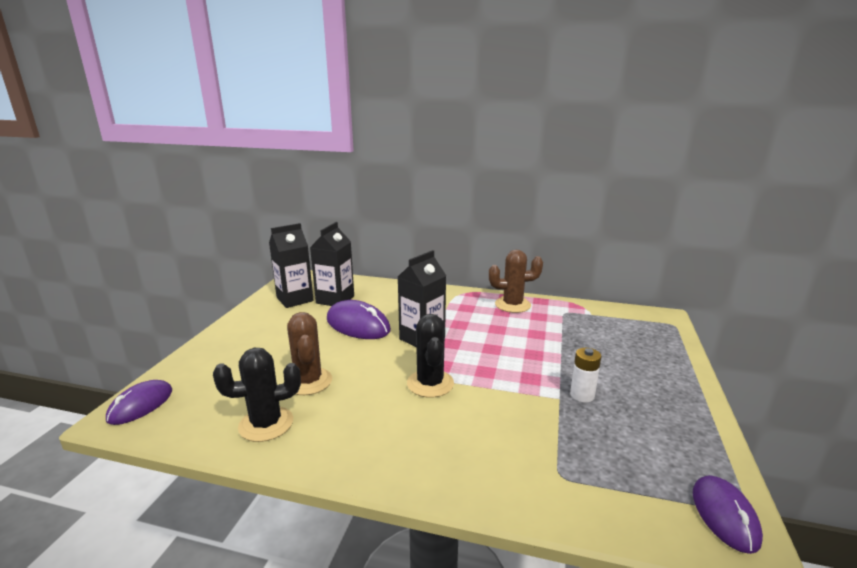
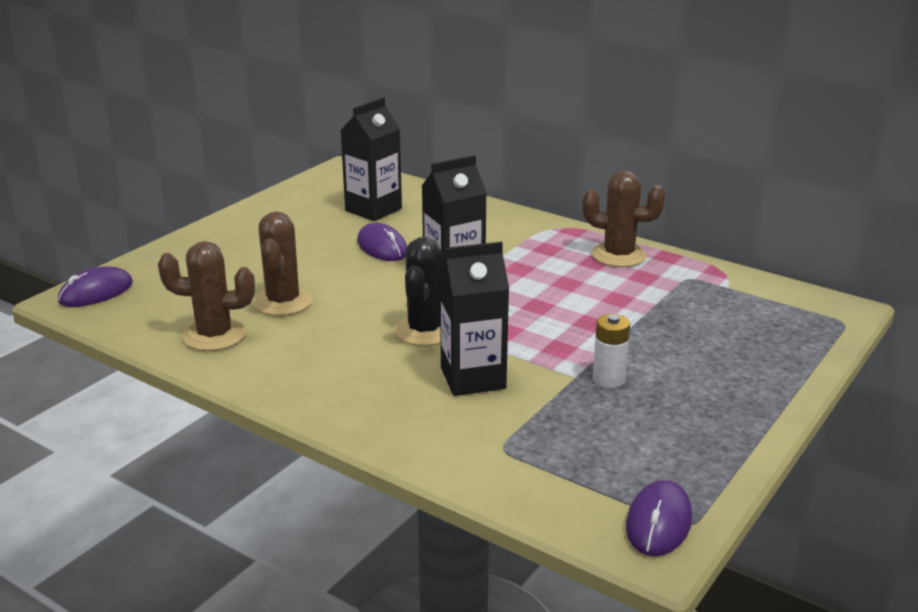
camera: 20 degrees right, 5 degrees up
black cactus [213,348,301,442] -> brown cactus [158,241,255,351]
black carton [269,223,314,308] -> black carton moved to [440,242,509,396]
purple mouse [327,300,391,339] -> purple mouse [357,223,407,261], size x0.67

